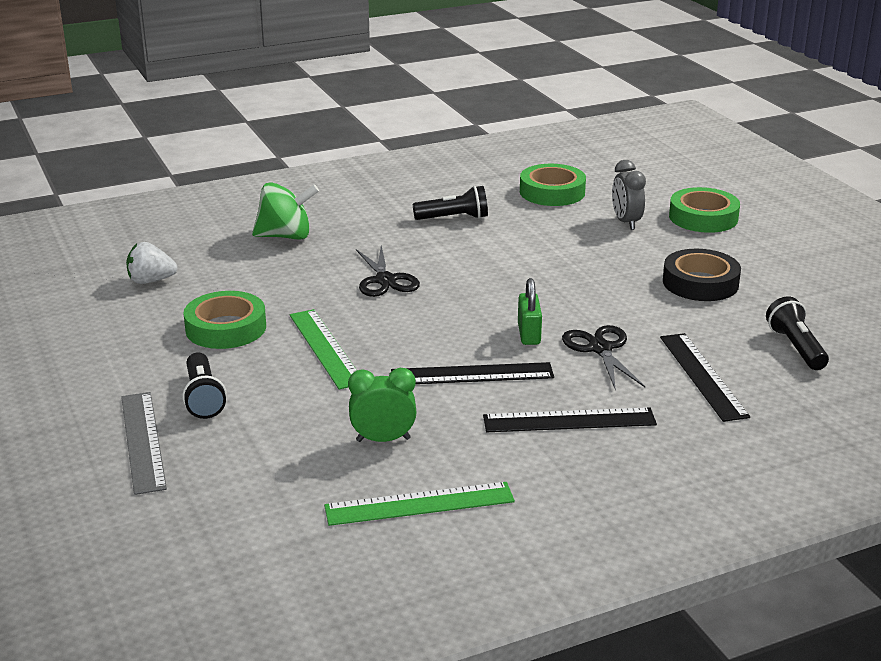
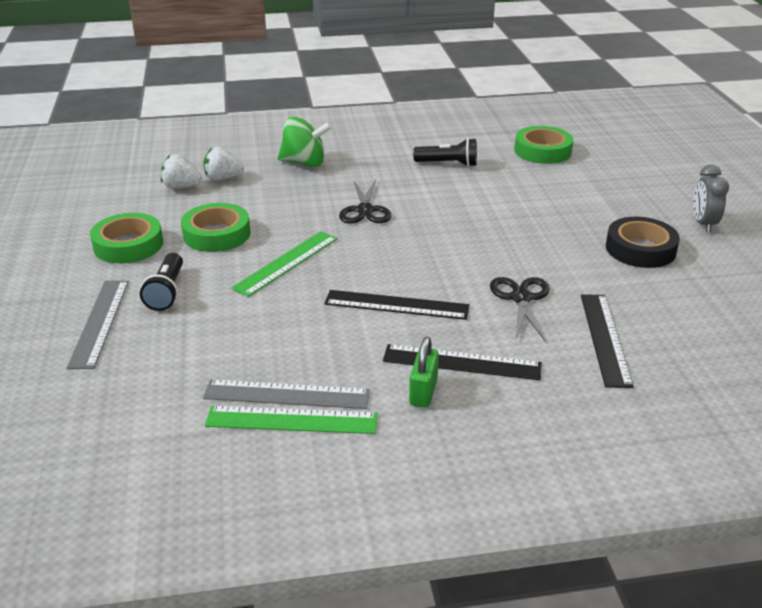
camera: 15 degrees right, 5 degrees up
green ruler [290,309,357,390] -> green ruler turned 45 degrees clockwise [231,231,338,297]
green clock [348,368,417,442] -> none
green padlock [518,278,542,345] -> green padlock moved to [409,337,439,408]
grey clock [612,160,646,230] -> grey clock moved to [693,164,729,233]
green tape [669,187,740,233] -> green tape moved to [90,213,163,263]
black flashlight [766,297,829,370] -> none
none -> white strawberry [203,147,244,181]
none -> grey ruler [203,379,370,409]

